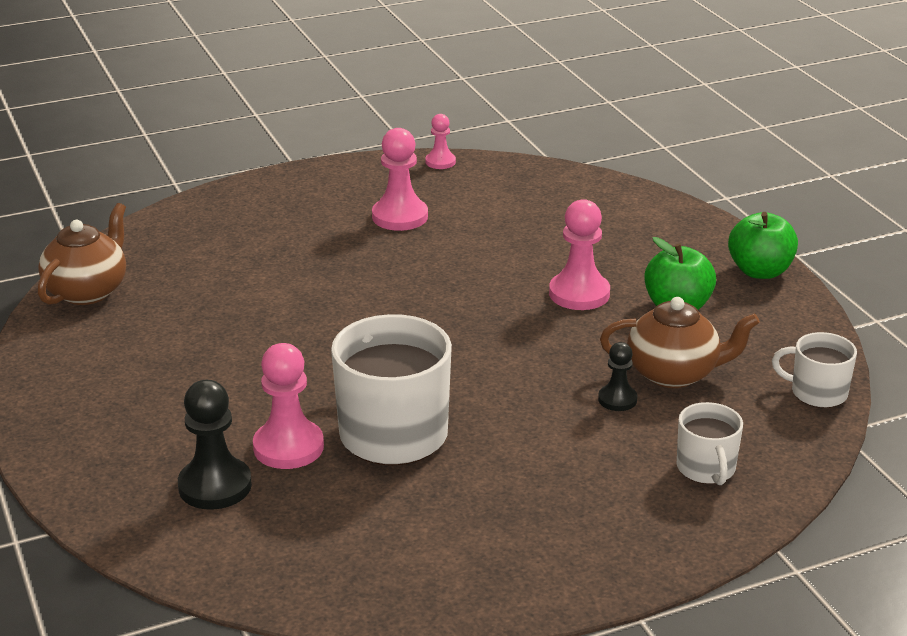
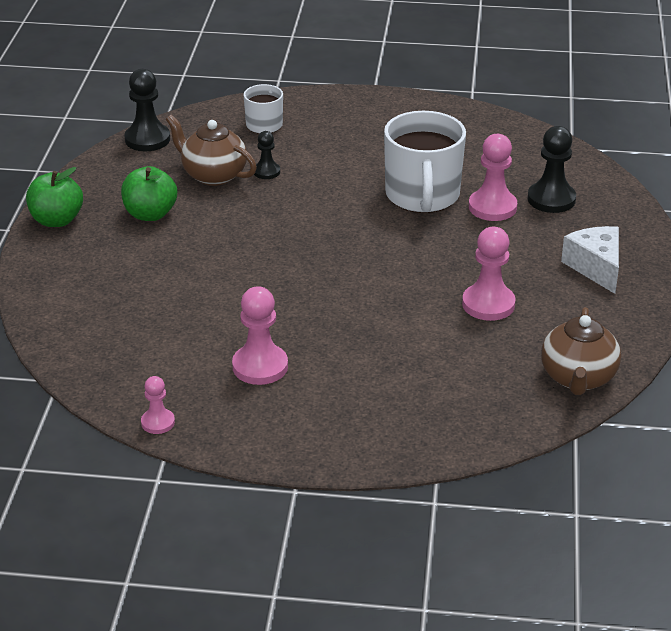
camera: 150 degrees left, 5 degrees up
brown teapot [38,203,126,305] -> brown teapot turned 45 degrees counterclockwise [541,307,621,395]
pink pawn [549,199,610,310] -> pink pawn moved to [462,227,516,321]
white mug [772,332,857,408] -> black pawn [124,69,170,151]
none -> white cheese [561,226,619,294]

